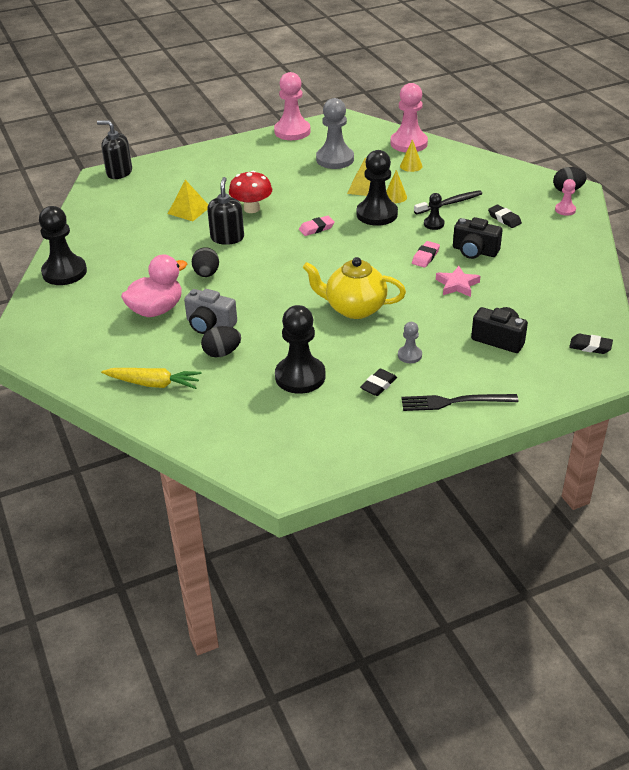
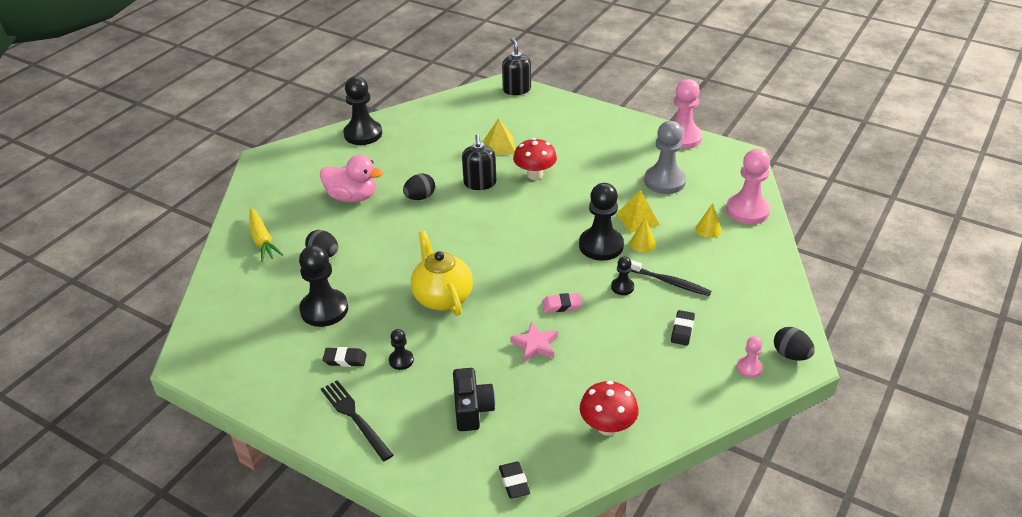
camera: 55 degrees right, 0 degrees up
grey camera [184,289,237,334] -> none
black soap dispenser [207,177,244,245] -> black soap dispenser turned 120 degrees clockwise [462,134,496,190]
pink eraser [299,216,335,236] -> none
grey pawn [398,322,422,363] -> black pawn [389,329,414,370]
black camera [453,217,503,259] -> none
none -> red mushroom [580,381,638,436]

